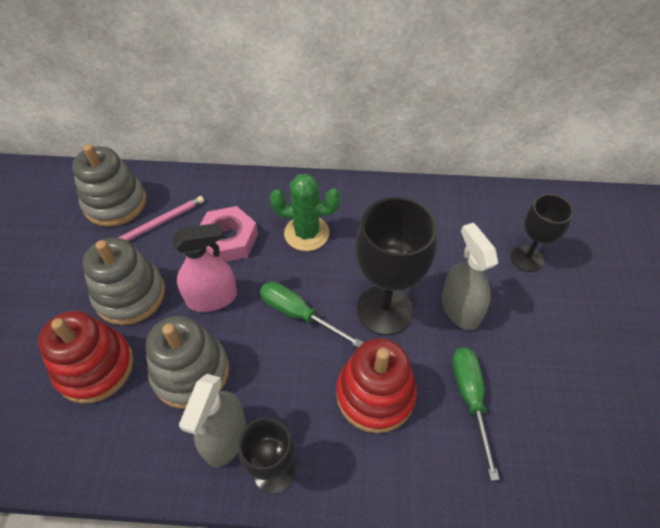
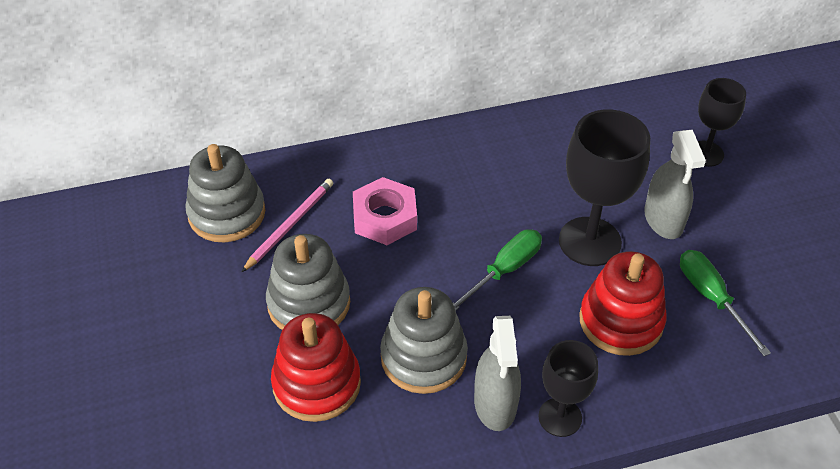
camera: 20 degrees left, 5 degrees down
pink spray bottle [172,223,237,312] -> none
green screwdriver [260,282,364,348] -> green screwdriver turned 120 degrees clockwise [453,229,542,311]
green cactus [270,173,341,251] -> none
grey spray bottle [441,223,498,330] -> grey spray bottle turned 150 degrees counterclockwise [644,130,706,239]

